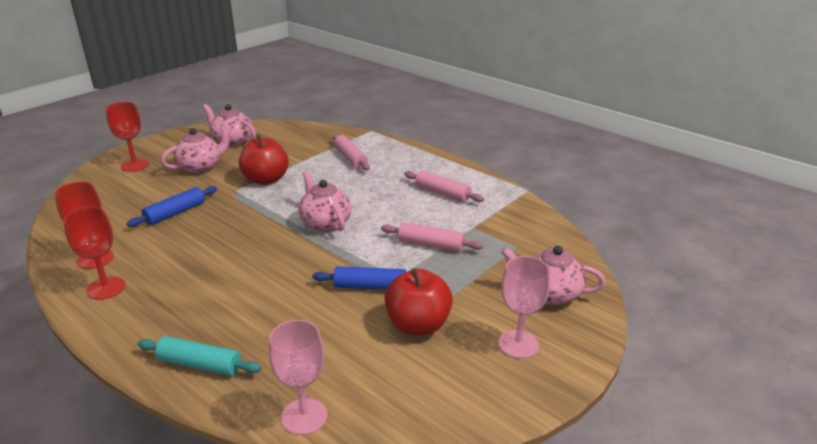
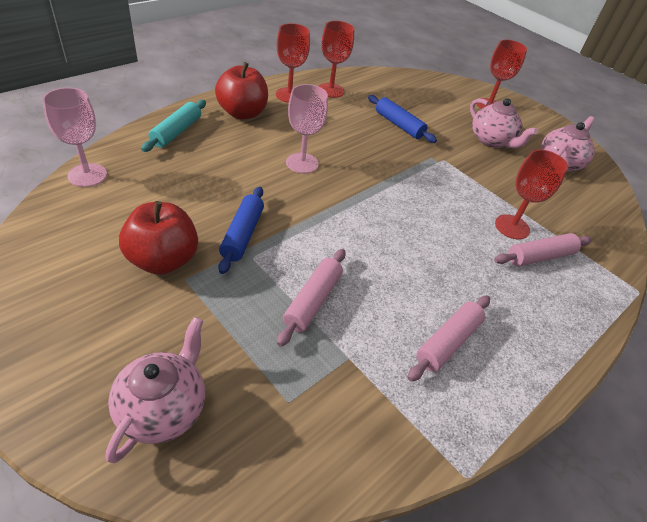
camera: 90 degrees right, 15 degrees up
red apple [239,134,289,185] -> red apple moved to [215,62,268,119]
pink teapot [299,171,351,232] -> none
pink goblet [498,256,550,359] -> pink goblet moved to [286,84,328,174]
none -> red goblet [495,149,568,240]

